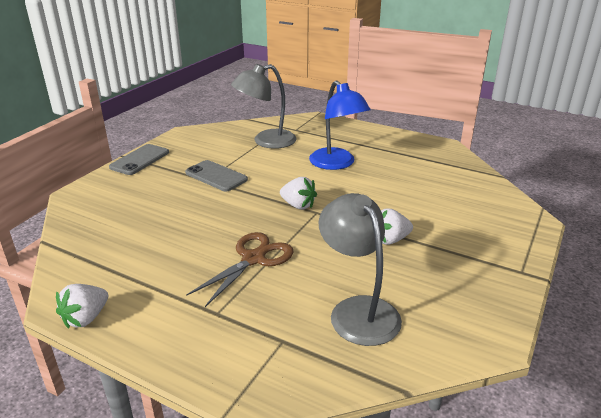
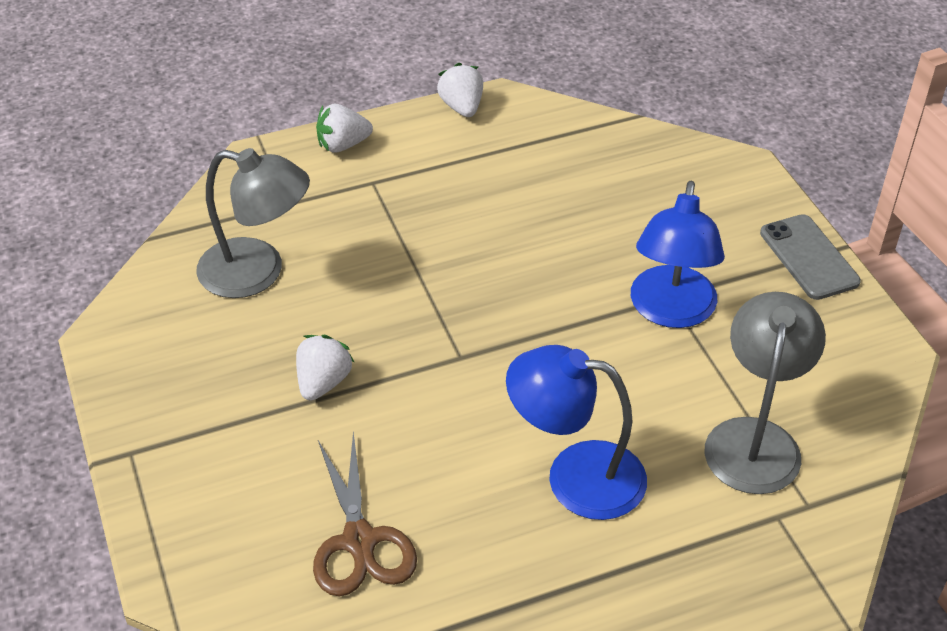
camera: 130 degrees right, 15 degrees up
grey phone [185,160,248,192] -> blue lamp [631,180,725,328]
brown scissors [186,232,294,307] -> brown scissors moved to [313,432,417,596]
white strawberry [280,177,317,209] -> white strawberry moved to [316,104,373,153]

